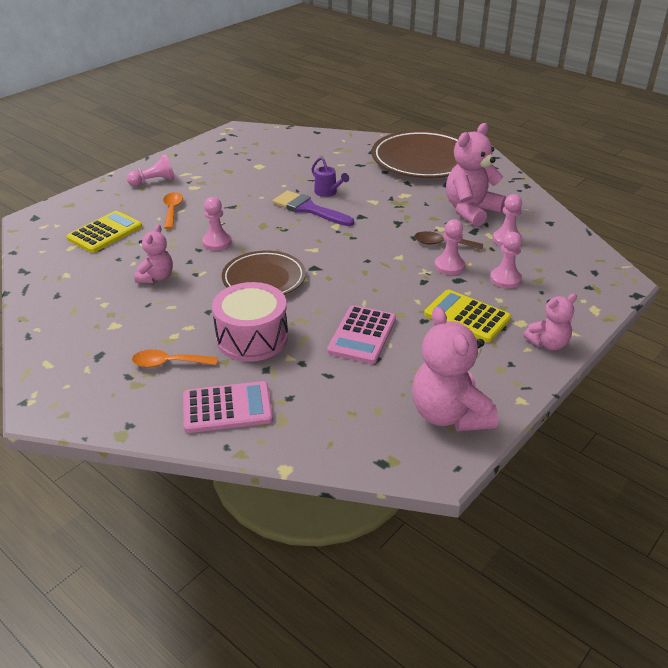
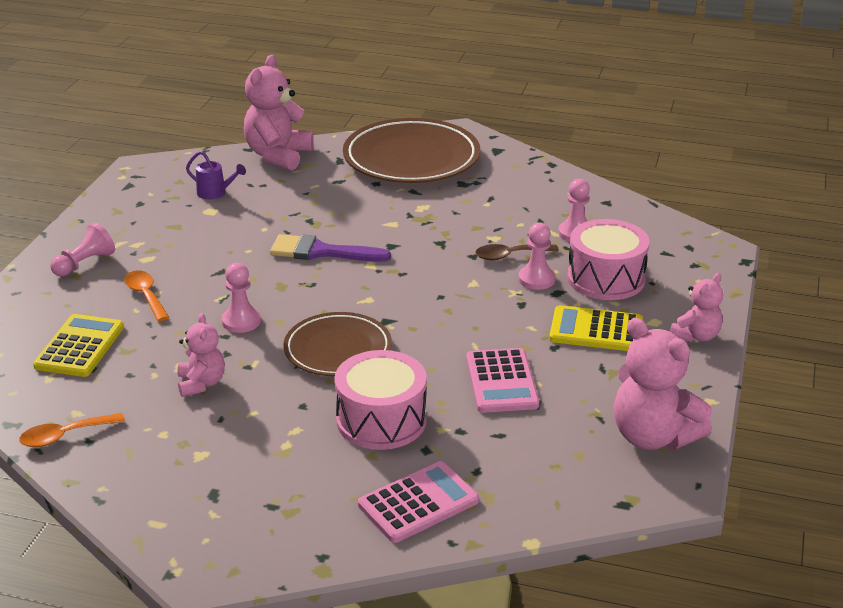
camera: 25 degrees left, 5 degrees down
orange spoon [132,349,218,368] -> orange spoon moved to [19,413,125,447]
purple watering can [312,157,349,197] -> purple watering can moved to [186,151,246,199]
pink teddy bear [446,123,506,227] -> pink teddy bear moved to [244,55,314,171]
pink pawn [490,232,522,288] -> pink drum [567,219,650,300]

